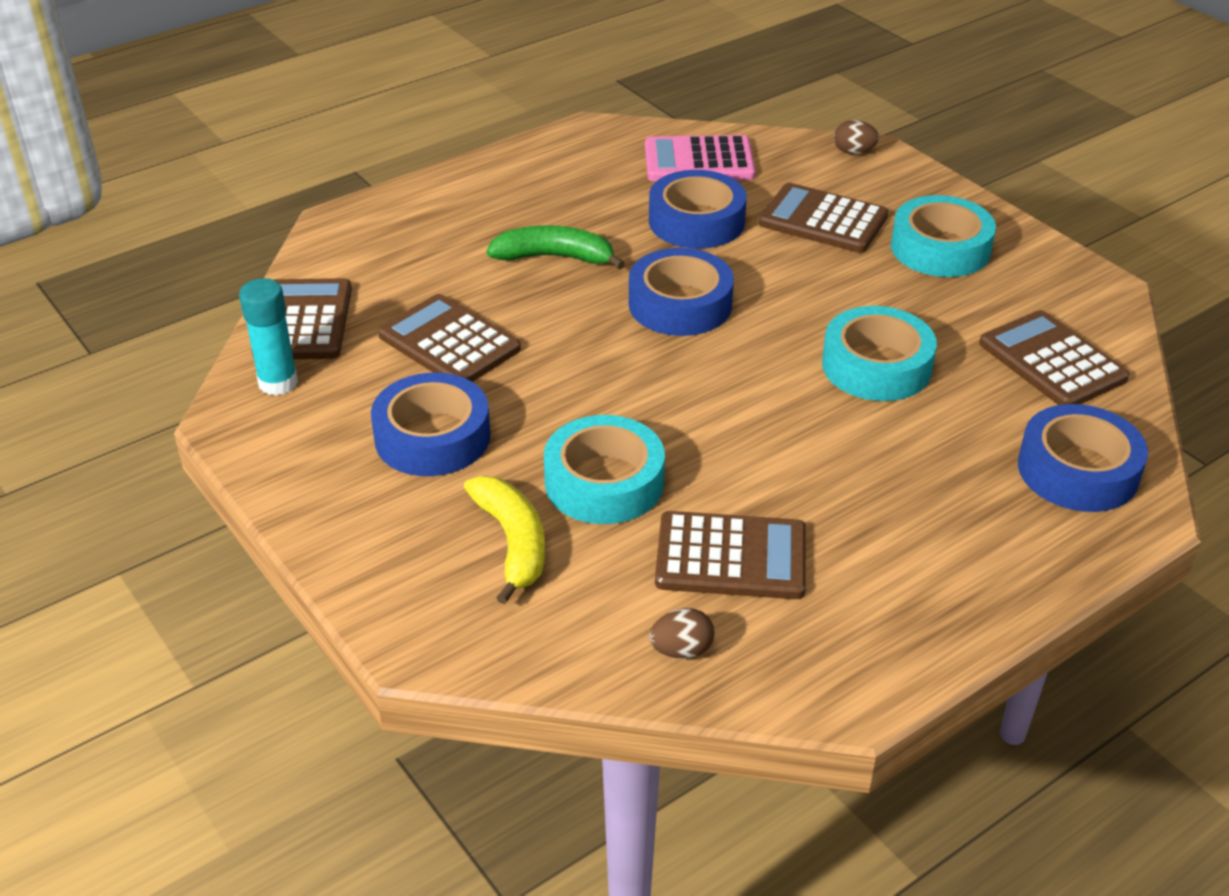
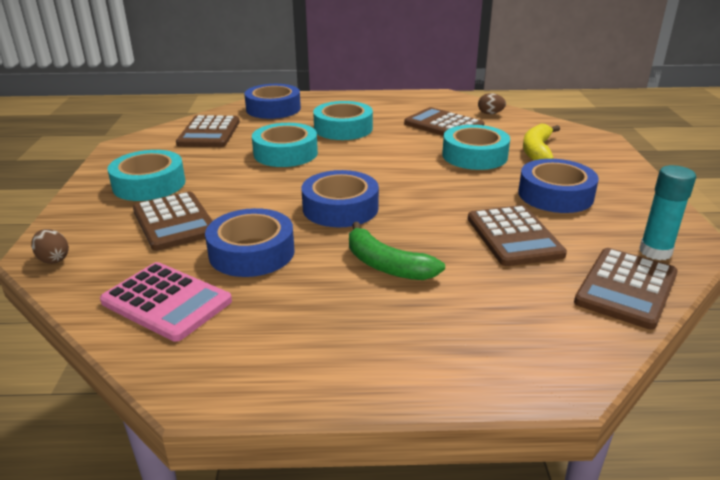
camera: 145 degrees left, 10 degrees down
none -> turquoise tape [313,101,373,140]

